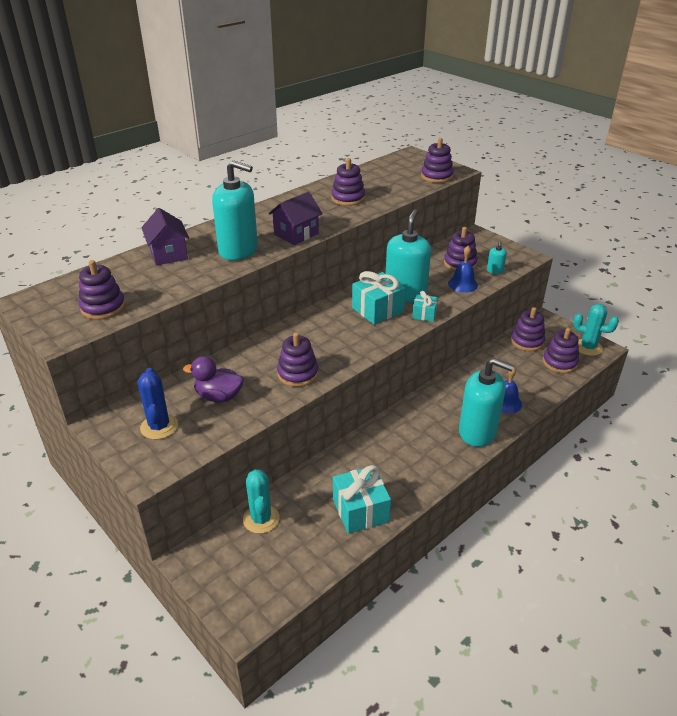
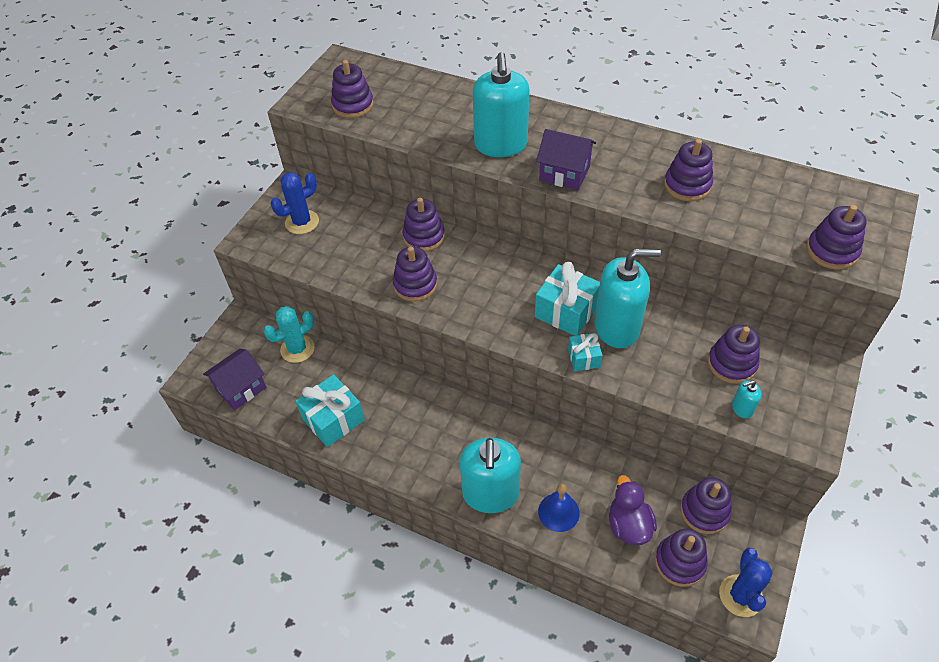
camera: 70 degrees right, 15 degrees up
purple house [141,208,189,265] -> purple house moved to [203,349,266,410]
purple duck [183,356,244,402] -> purple duck moved to [609,475,657,545]
blue bell [448,246,478,293] -> none
turquoise cactus [573,304,619,356] -> blue cactus [719,548,773,617]
none -> purple stacking toy [402,198,445,252]

